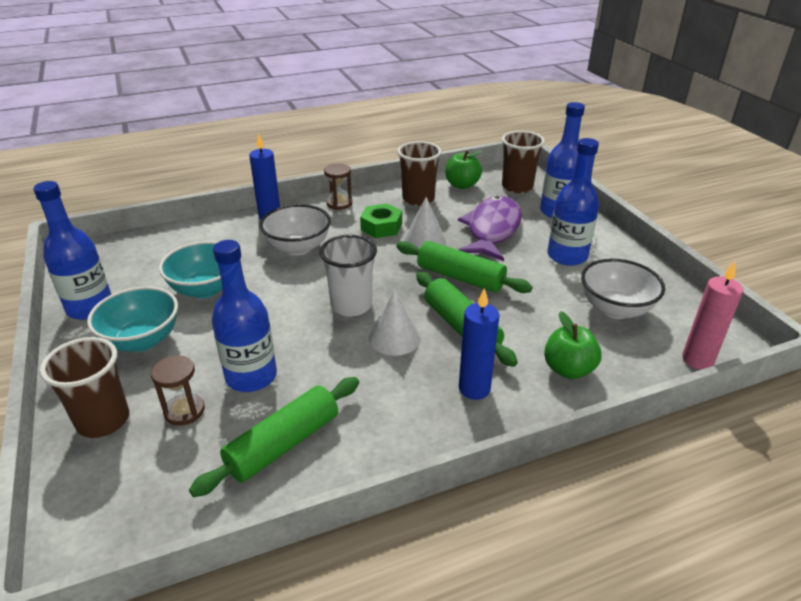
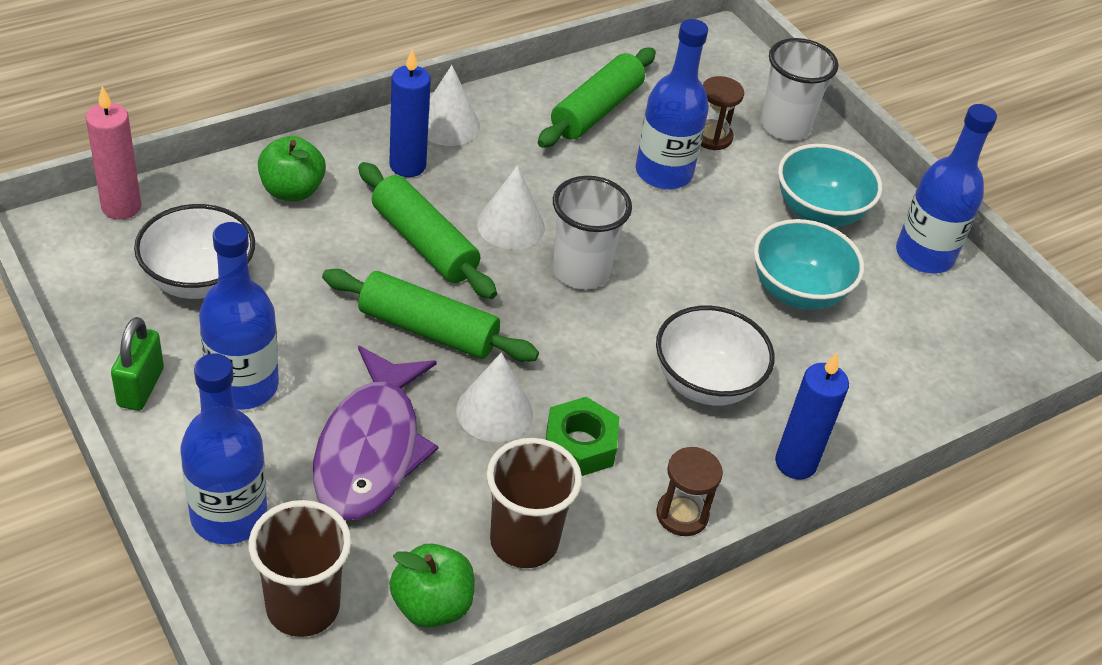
camera: 165 degrees right, 10 degrees up
brown cup [40,337,129,438] -> white cup [760,38,839,141]
none -> green padlock [111,317,164,411]
none -> white cone [428,65,480,146]

